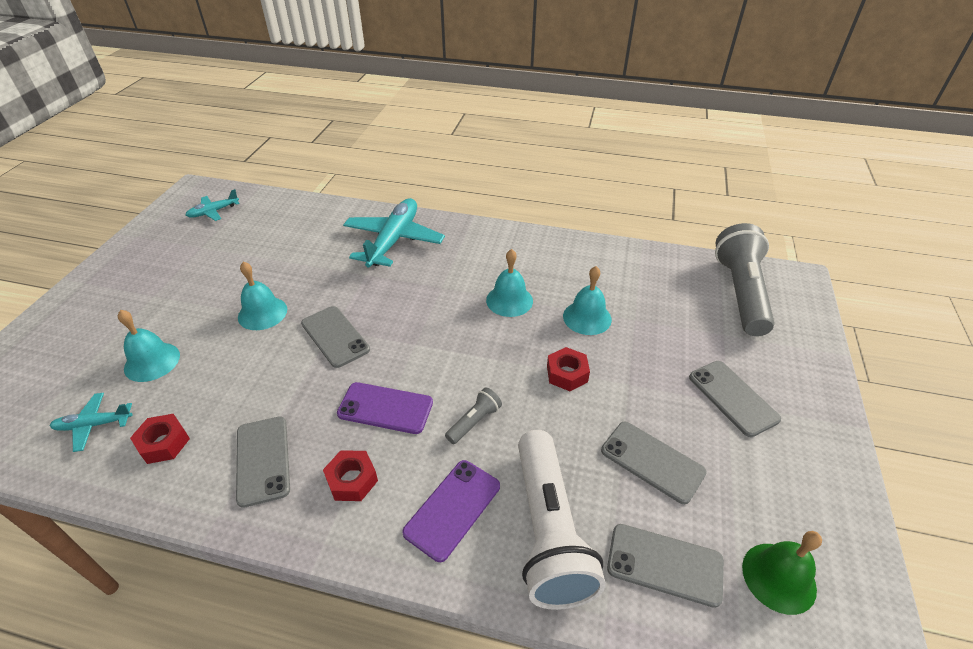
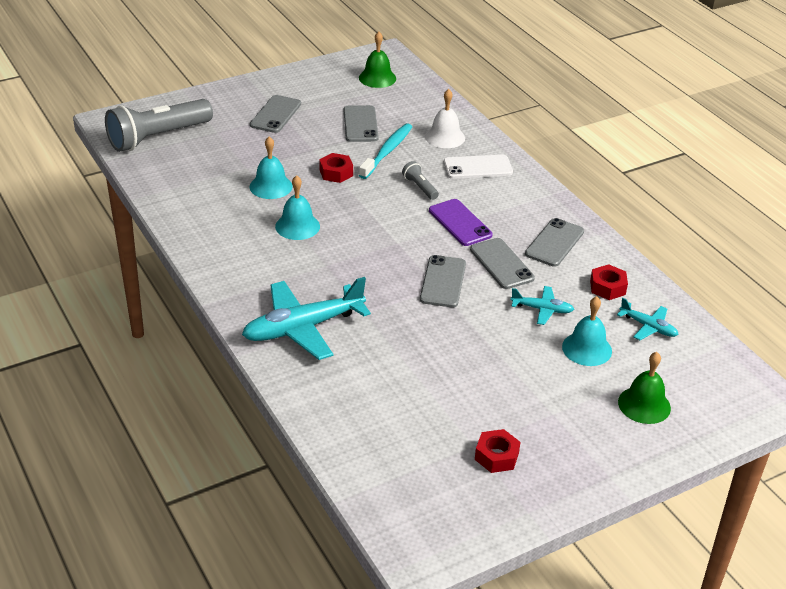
camera: 135 degrees left, 5 degrees down
turquoise plane [185,189,240,221] -> turquoise plane moved to [511,286,574,325]
turquoise bell [238,261,287,330] -> none
red nut [323,450,378,501] -> red nut moved to [475,429,521,473]
purple phone [402,460,500,562] -> white phone [444,155,513,179]
grey flashlight [445,388,502,444] -> grey flashlight turned 60 degrees clockwise [402,161,439,200]
white flashlight [518,430,606,610] -> white bell [425,89,465,148]
grey phone [607,524,724,608] -> grey phone moved to [470,238,535,289]
none -> turquoise toothbrush [359,123,412,179]
none -> green bell [618,352,671,424]

